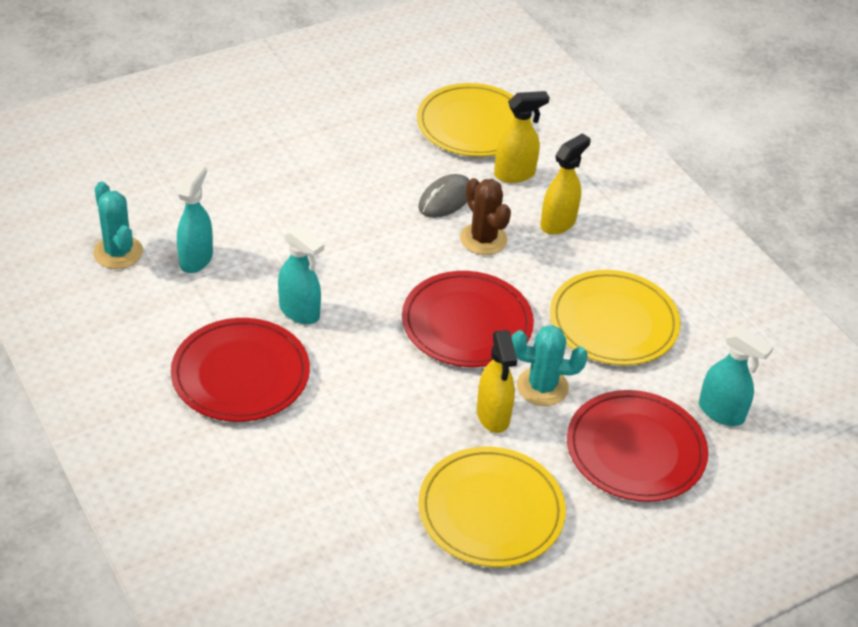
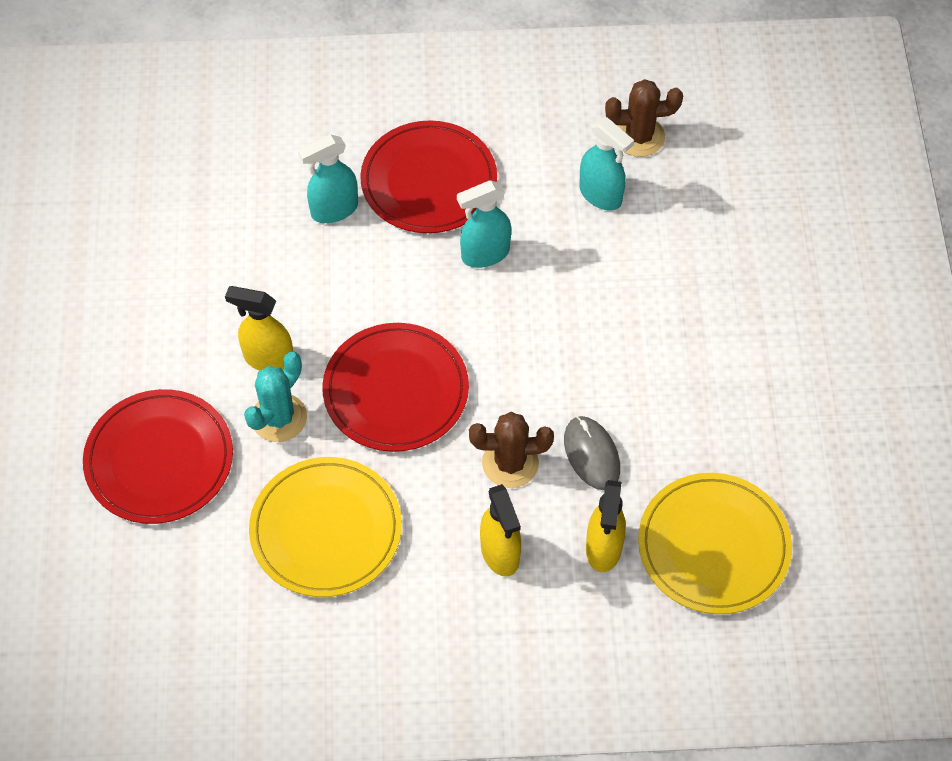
camera: 120 degrees right, 15 degrees up
turquoise cactus [93,182,143,269] -> brown cactus [605,79,683,157]
yellow plate [418,447,566,567] -> none
turquoise spray bottle [699,327,774,426] -> turquoise spray bottle moved to [298,134,358,223]

